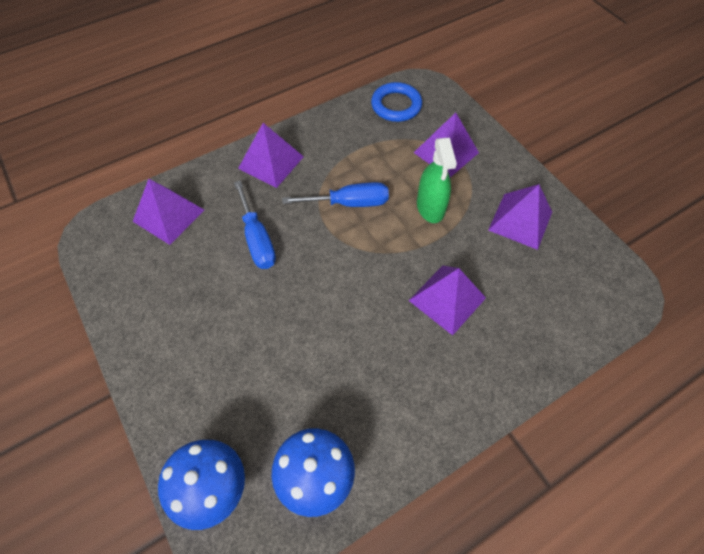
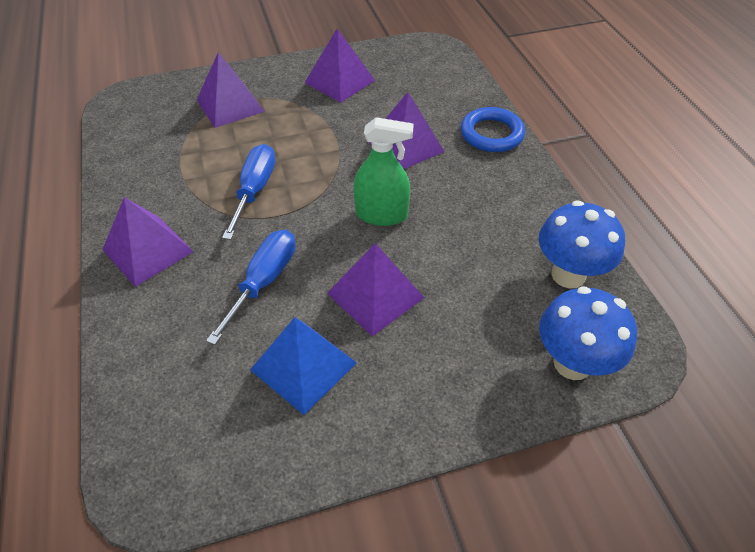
camera: 75 degrees left, 10 degrees down
purple pyramid [133,179,204,245] -> purple pyramid moved to [327,243,424,336]
blue screwdriver [234,181,276,269] -> blue screwdriver turned 60 degrees counterclockwise [206,230,296,345]
blue ring [371,82,422,122] -> blue ring moved to [461,107,525,152]
green spray bottle [417,138,457,223] -> green spray bottle moved to [353,117,414,226]
none -> blue pyramid [250,317,357,415]

